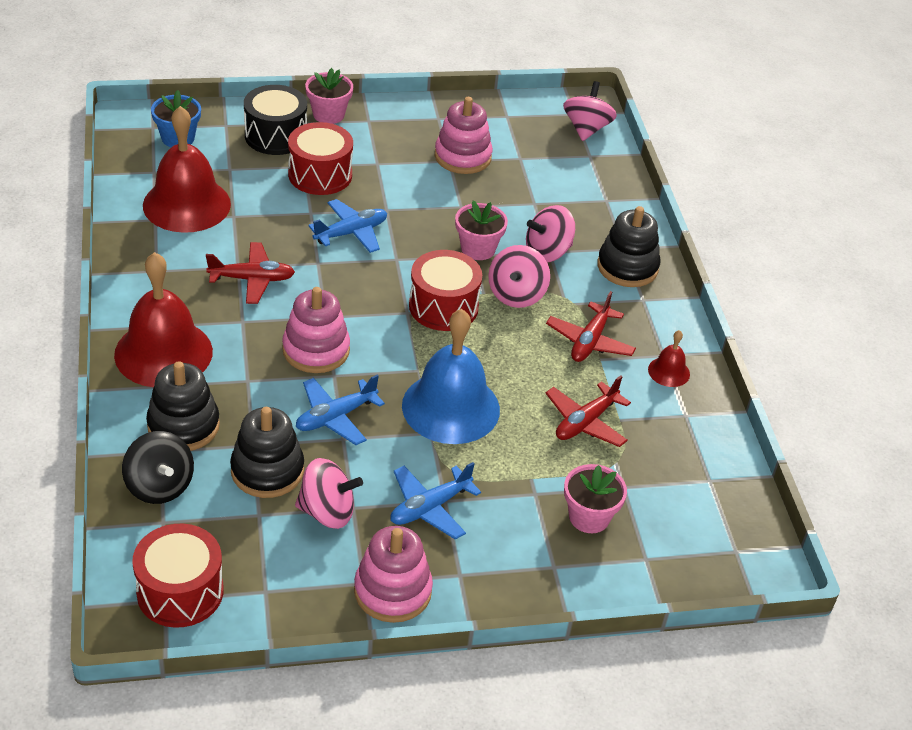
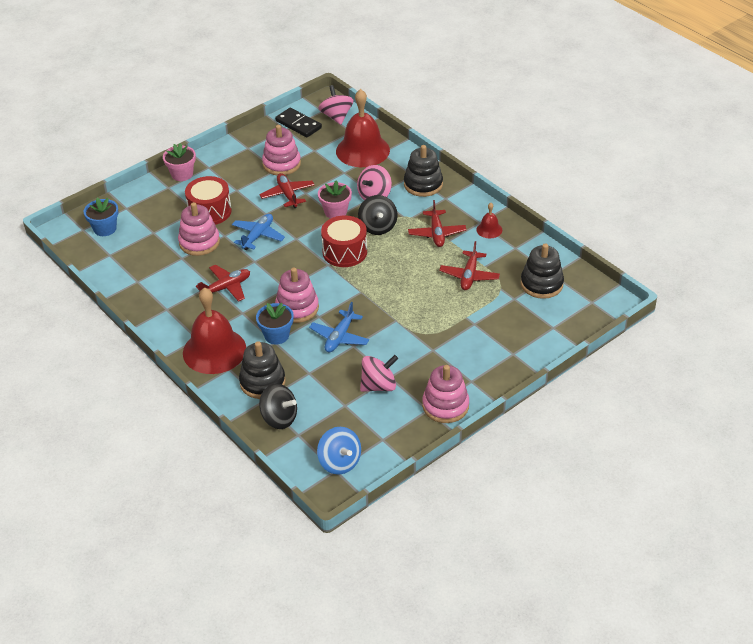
camera: 25 degrees left, 0 degrees up
red drum [132,524,224,628] -> blue spinning top [317,427,361,475]
red bell [143,106,231,233] -> red bell moved to [336,89,390,167]
black stacking toy [230,407,304,498] -> black stacking toy moved to [521,243,564,299]
black drum [244,85,307,155] -> none
blue plane [390,462,481,540] -> none
blue bell [402,309,500,444] -> none
pink spinning top [488,245,550,308] -> black spinning top [358,195,397,235]
pink flower pot [564,464,627,533] -> none
none -> pink stacking toy [178,202,220,256]
none -> blue flower pot [256,303,294,344]
none -> red plane [260,173,315,208]
none -> black domino [275,108,322,137]

